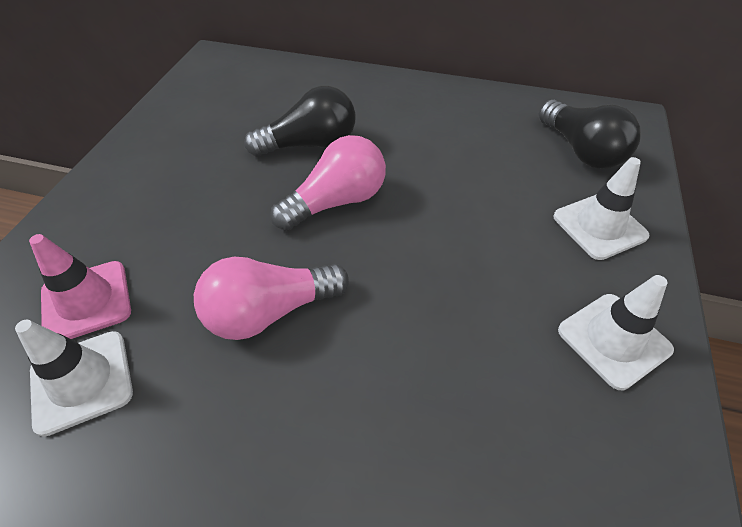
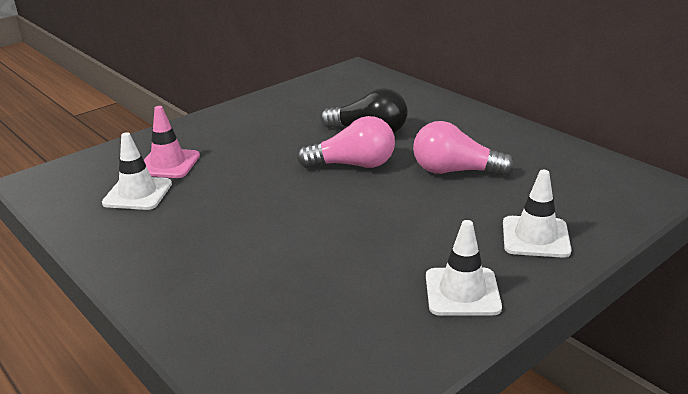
camera: 35 degrees right, 20 degrees down
pink light bulb [194,257,349,340] -> pink light bulb moved to [413,121,515,176]
black light bulb [539,100,641,169] -> none

